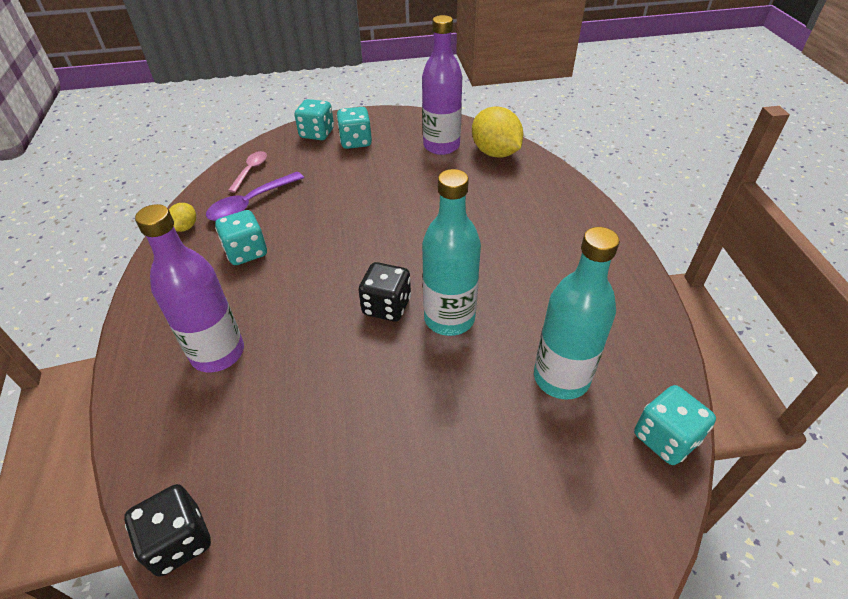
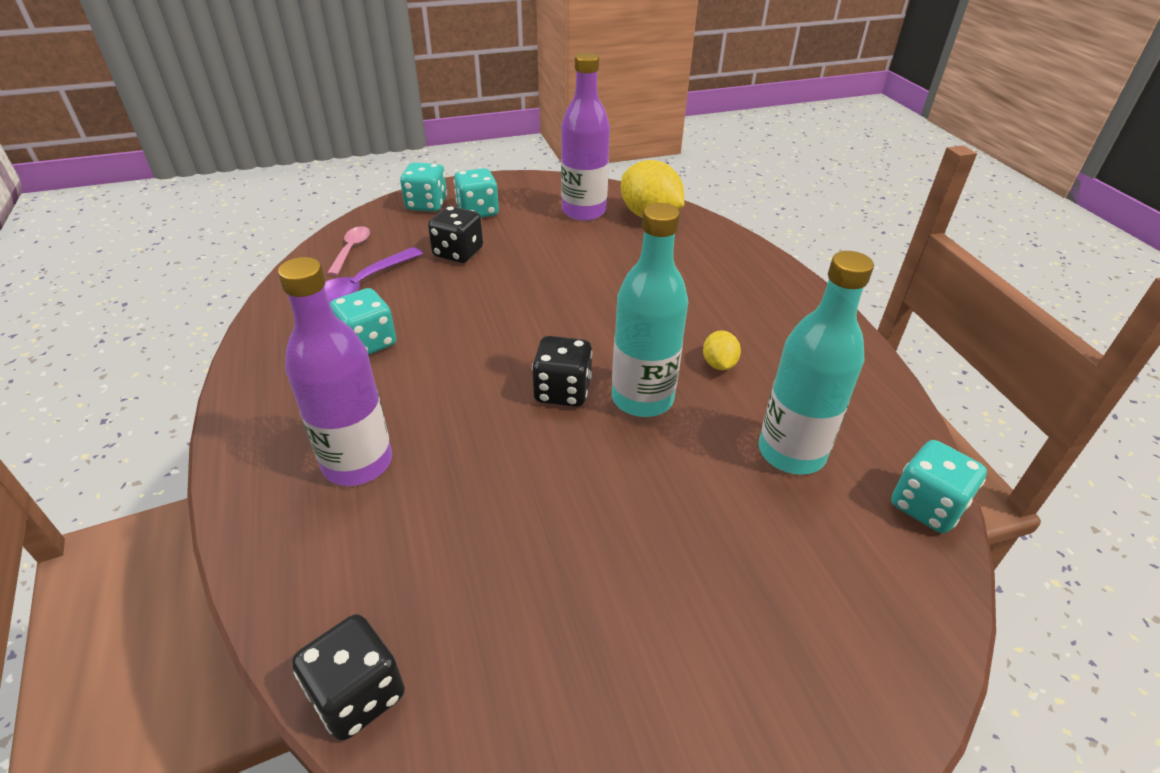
camera: 10 degrees left, 5 degrees down
yellow lemon [169,203,196,232] -> yellow lemon moved to [703,330,741,370]
none -> black dice [428,206,483,263]

